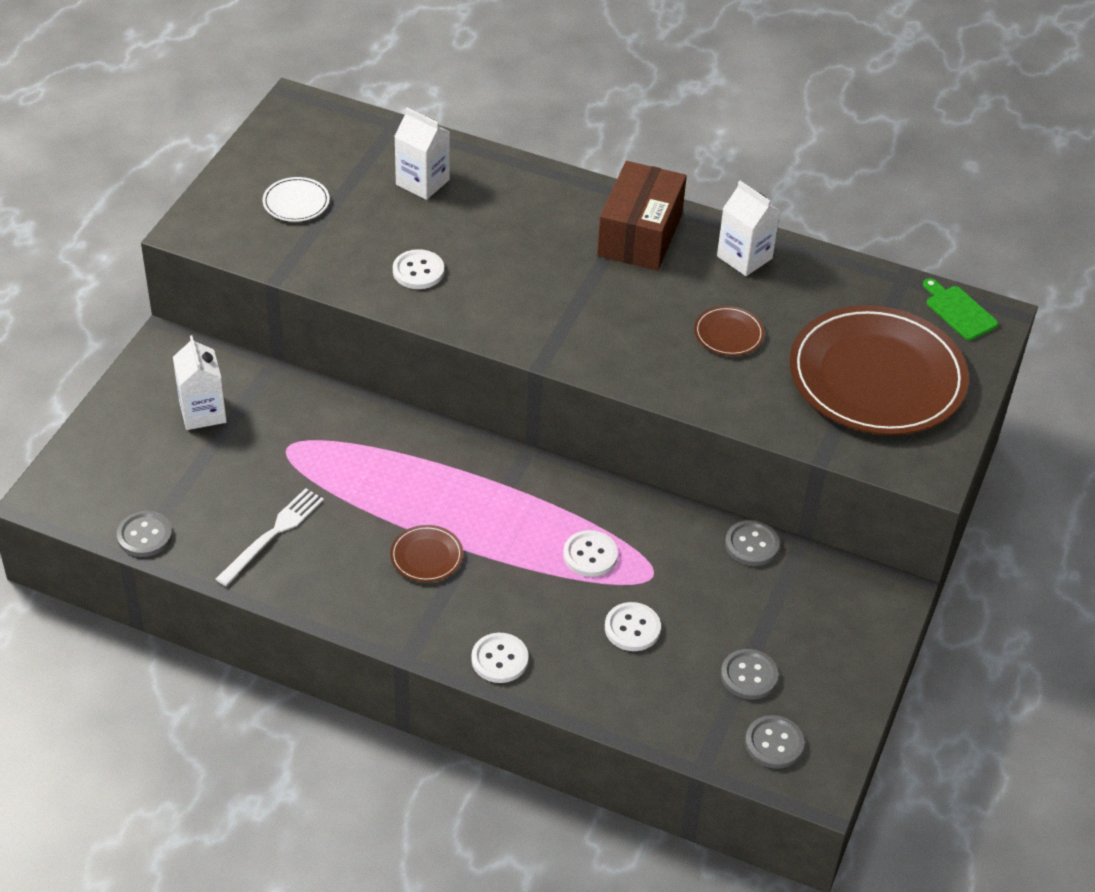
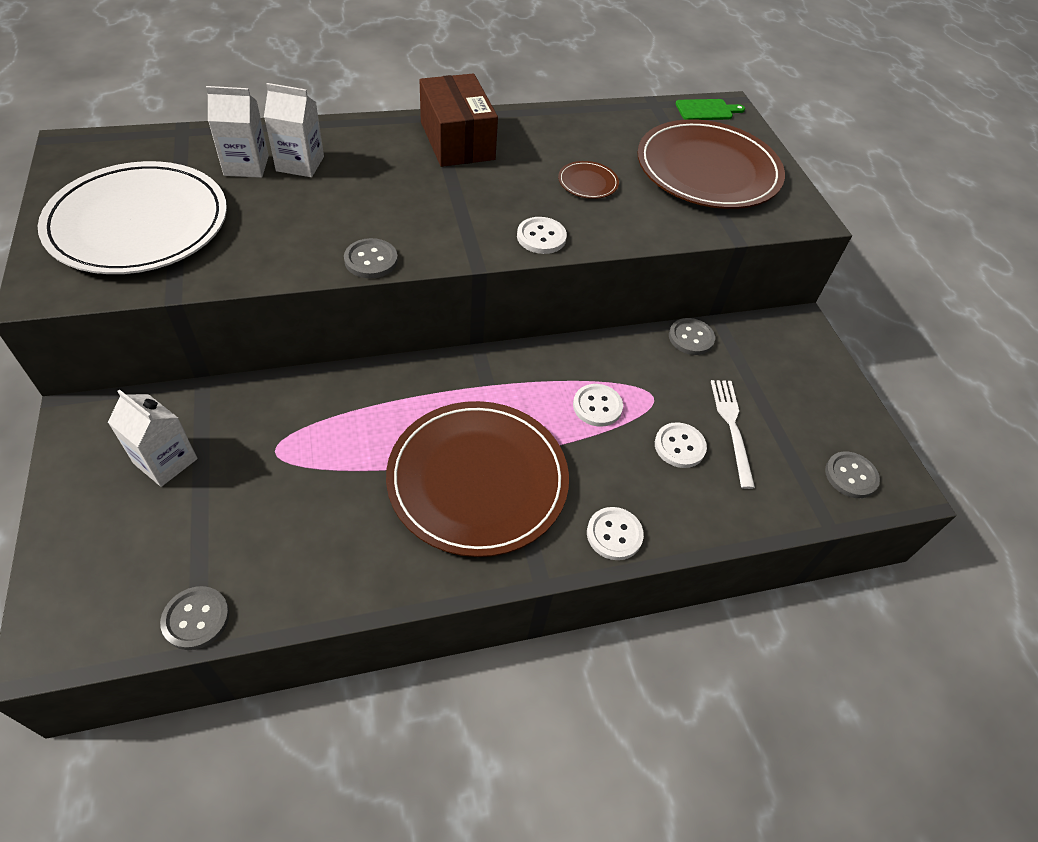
camera: 40 degrees left, 5 degrees up
white fork [216,488,324,586] -> white fork moved to [711,380,755,489]
white plate [263,177,330,222] -> white plate [38,161,227,274], size x2.50
brown plate [390,525,463,582] -> brown plate [386,401,569,557], size x2.50
white button [393,249,444,289] -> white button moved to [517,217,567,254]
white carton [717,181,780,276] -> white carton moved to [264,83,324,177]
grey button [721,649,779,700] -> grey button moved to [344,238,398,278]
green cutting board [923,278,998,340] -> green cutting board turned 150 degrees clockwise [676,99,745,120]

